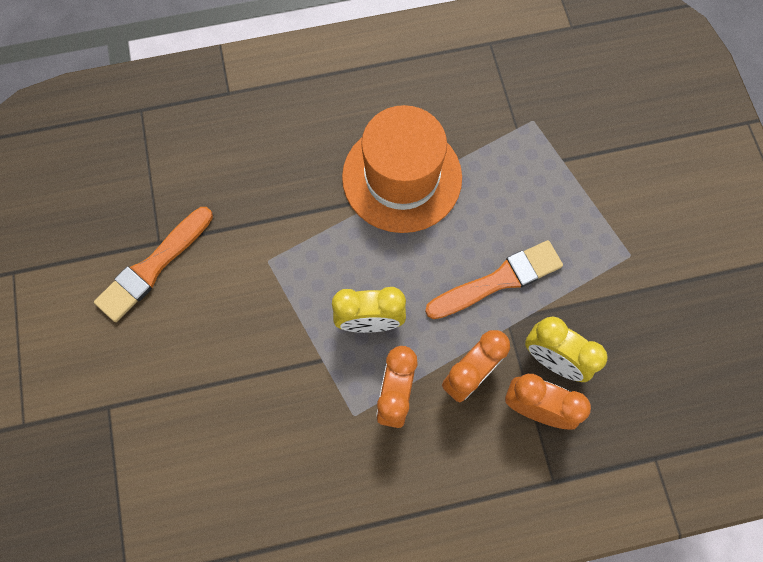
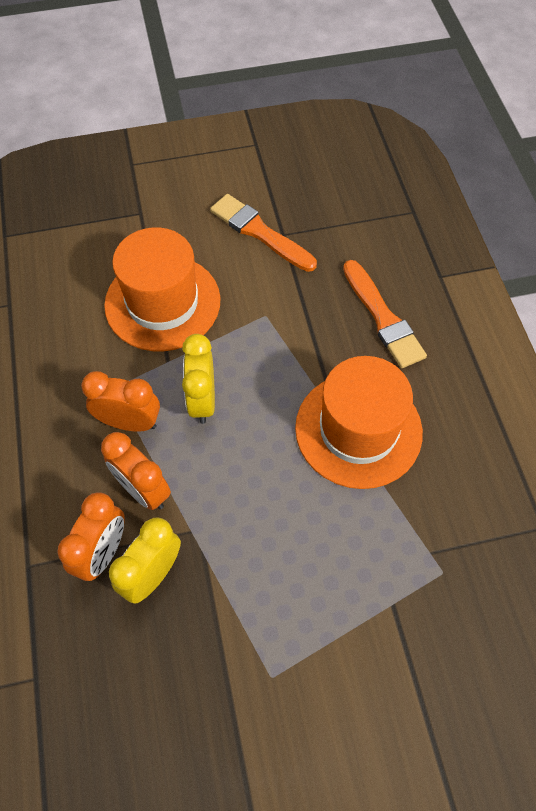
camera: 90 degrees right, 10 degrees down
orange brush [425,240,563,319] -> orange brush moved to [343,260,427,368]
none -> orange hat [104,227,221,351]

